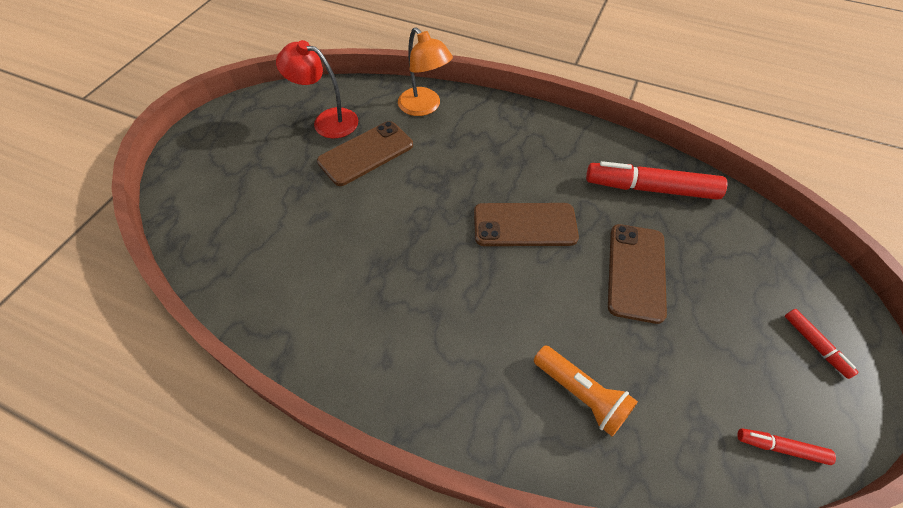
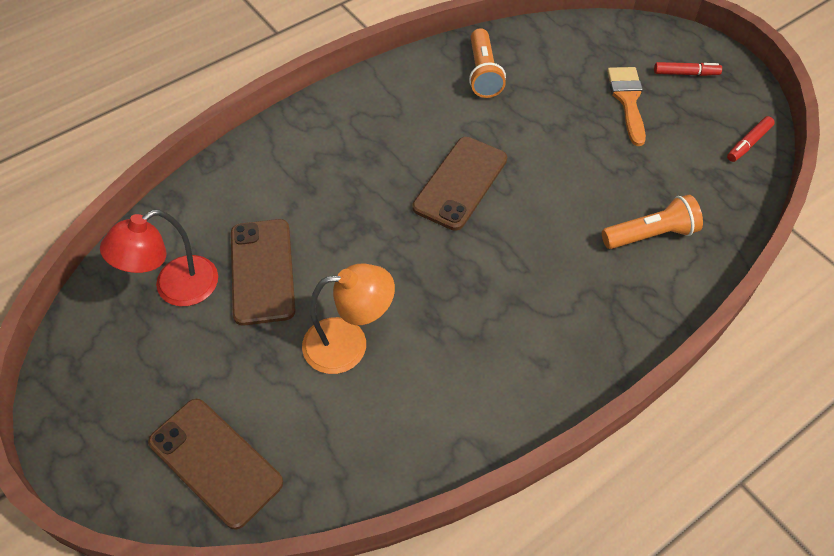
camera: 60 degrees left, 0 degrees up
orange lamp [398,27,453,116] -> orange lamp moved to [302,263,395,374]
red marker [586,161,728,200] -> orange flashlight [469,28,506,98]
brown phone [608,224,667,324] -> brown phone moved to [148,399,283,530]
none -> orange brush [607,67,646,146]

